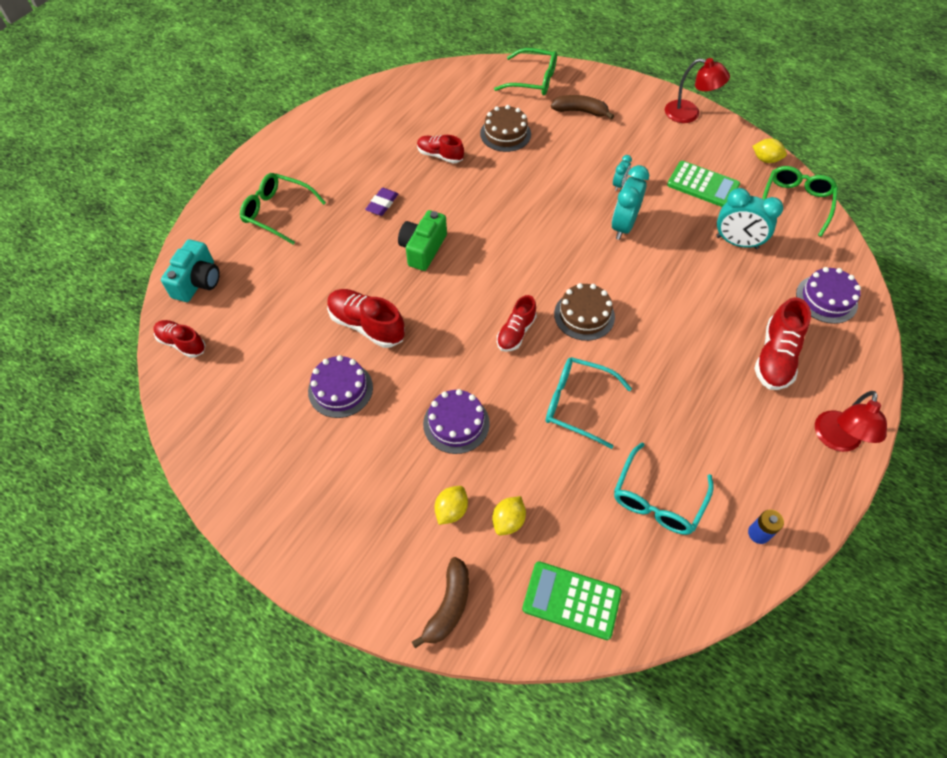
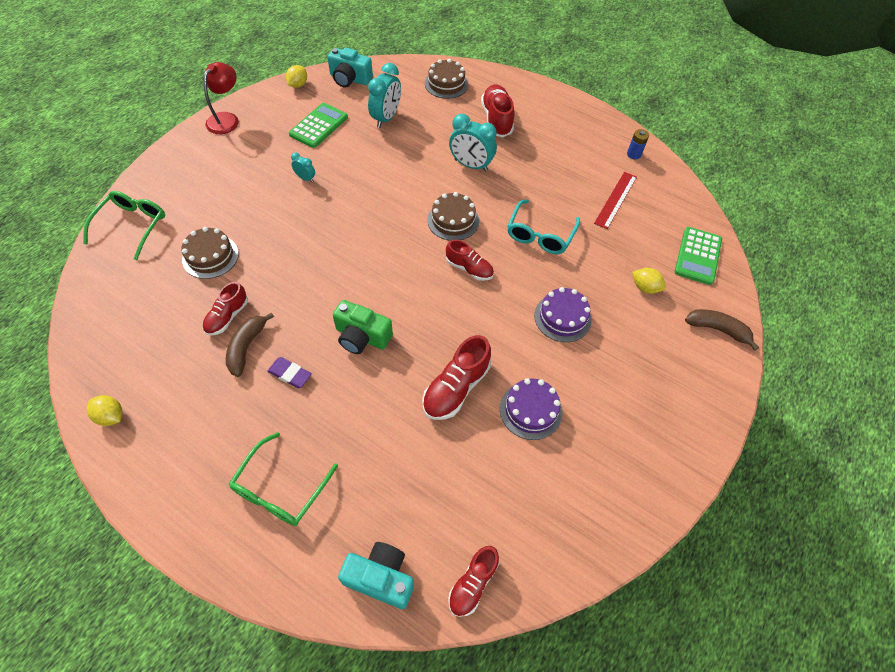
camera: 90 degrees left, 0 degrees up
yellow lemon [434,486,468,525] -> yellow lemon moved to [87,395,123,426]
brown banana [551,95,614,119] -> brown banana moved to [226,312,274,377]
turquoise clock [612,165,649,240] -> turquoise clock moved to [449,114,497,172]
turquoise glasses [614,442,714,535] -> red ruler [594,172,637,229]
red shoe [754,297,811,390] -> red shoe turned 120 degrees counterclockwise [481,84,514,137]
green glasses [762,166,838,237] -> turquoise camera [327,48,373,87]
purple cake [796,267,861,324] -> brown cake [425,59,468,99]
red lamp [815,391,887,452] -> none

